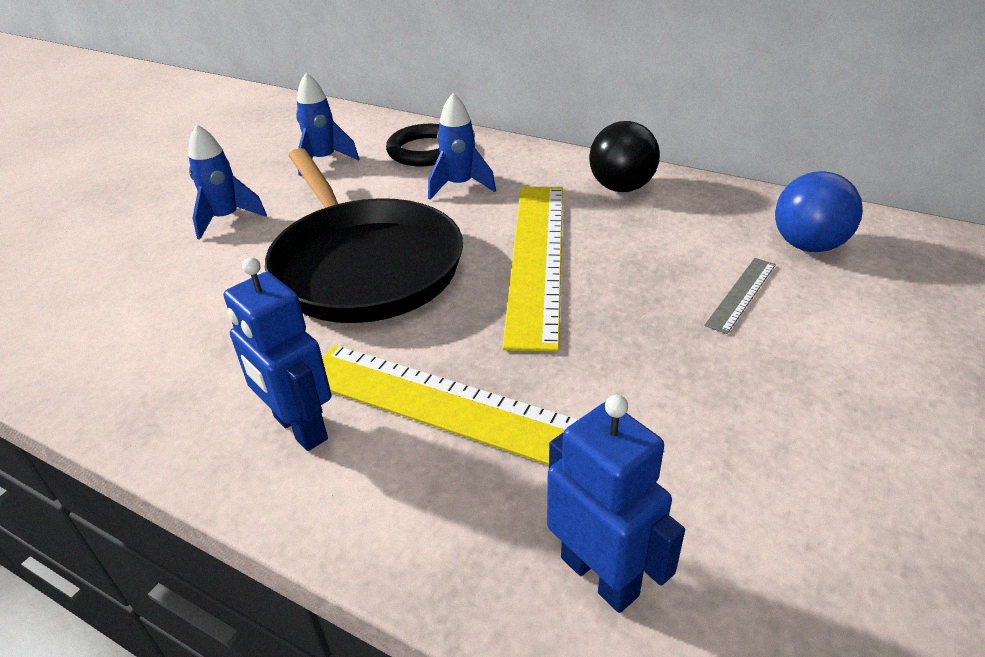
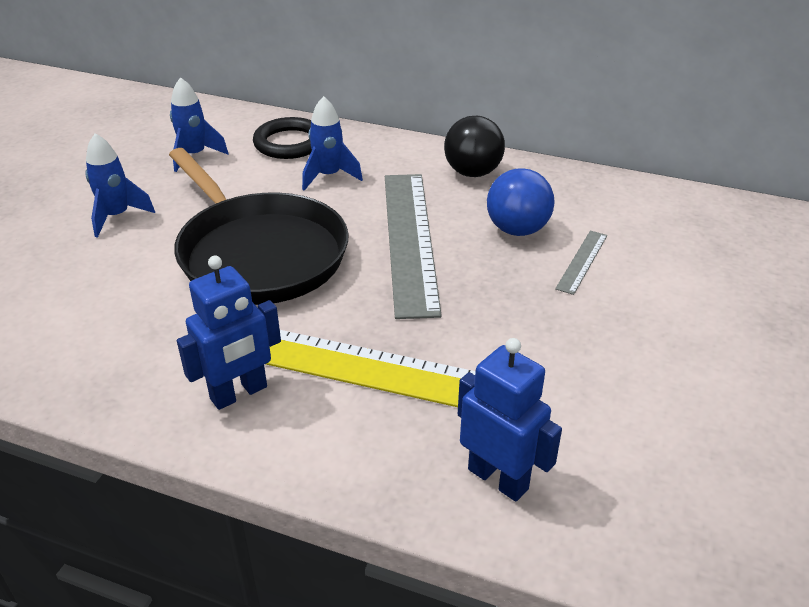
camera: 10 degrees left, 0 degrees up
blue robot [224,257,332,451] -> blue robot turned 75 degrees counterclockwise [177,256,281,410]
yellow ruler [502,187,563,352] -> grey ruler [385,174,442,319]
blue ball [775,171,863,252] -> blue ball moved to [487,168,554,236]

